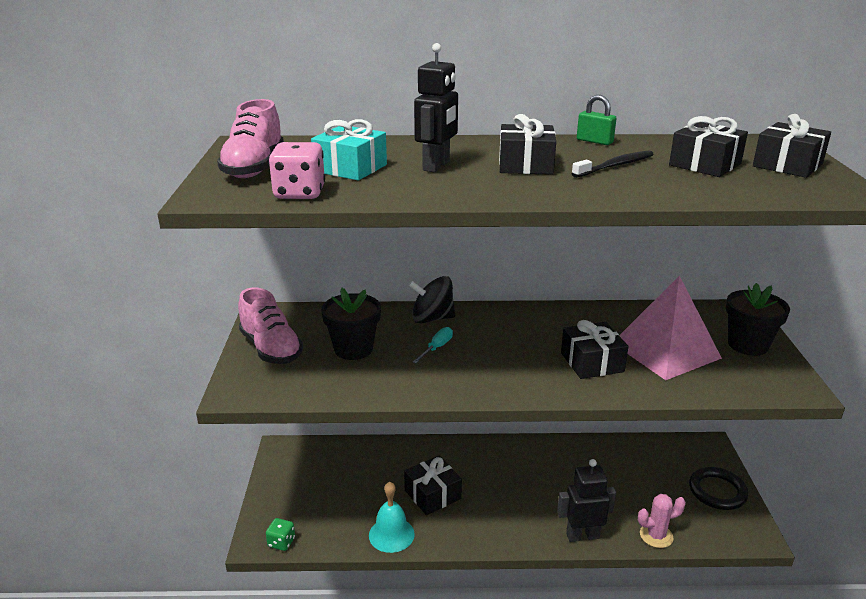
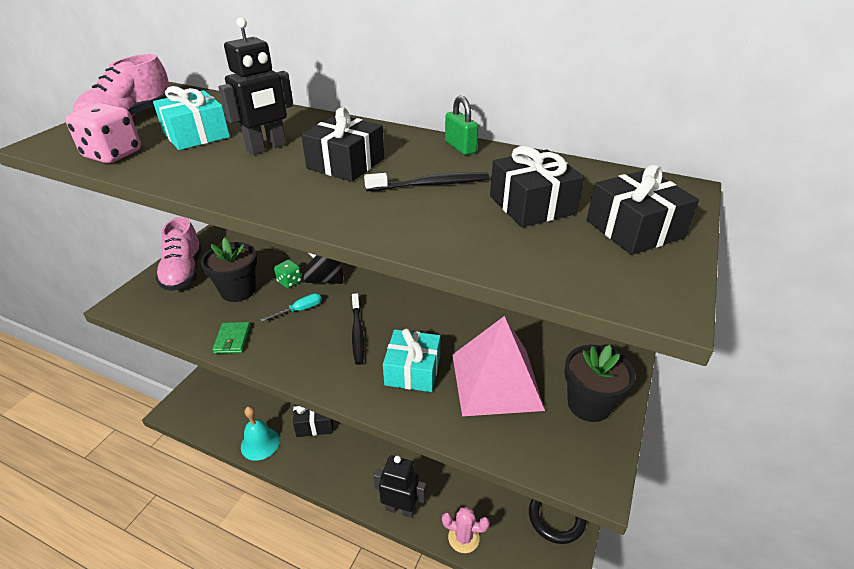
camera: 25 degrees right, 10 degrees up
green dice [266,518,295,551] -> green dice moved to [274,260,302,288]
black gift [561,320,628,379] -> turquoise gift [383,328,441,392]
none -> green wallet [212,322,250,354]
none -> black toothbrush [352,293,364,365]

